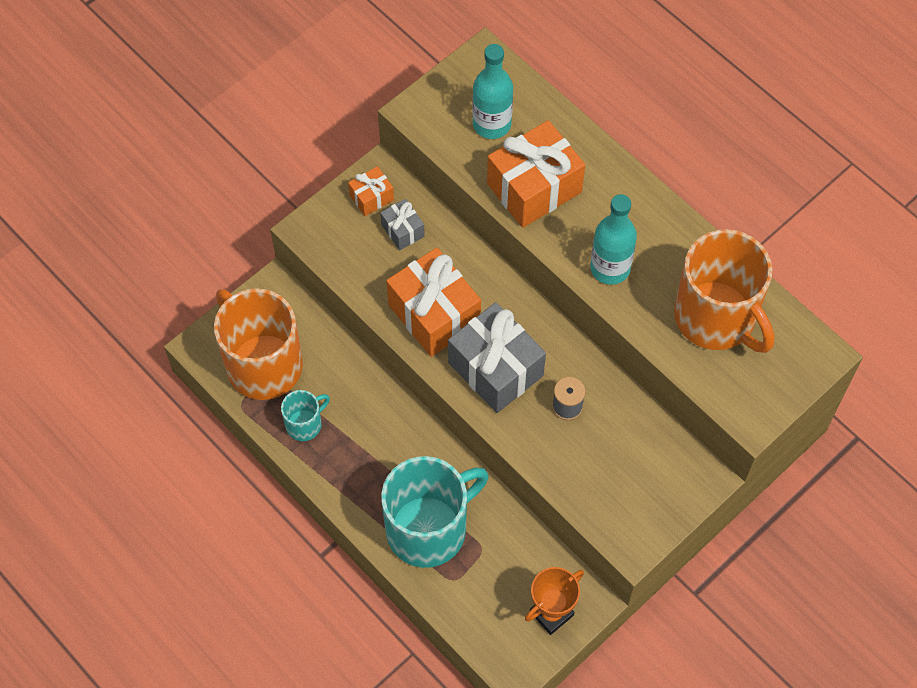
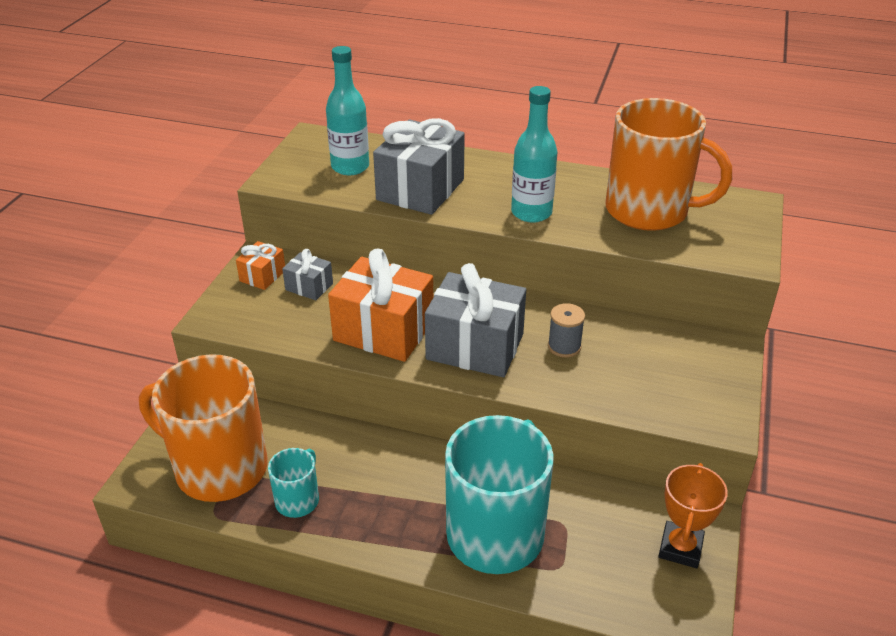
camera: 30 degrees left, 25 degrees down
orange gift [487,120,585,228] -> grey gift [373,118,465,215]

